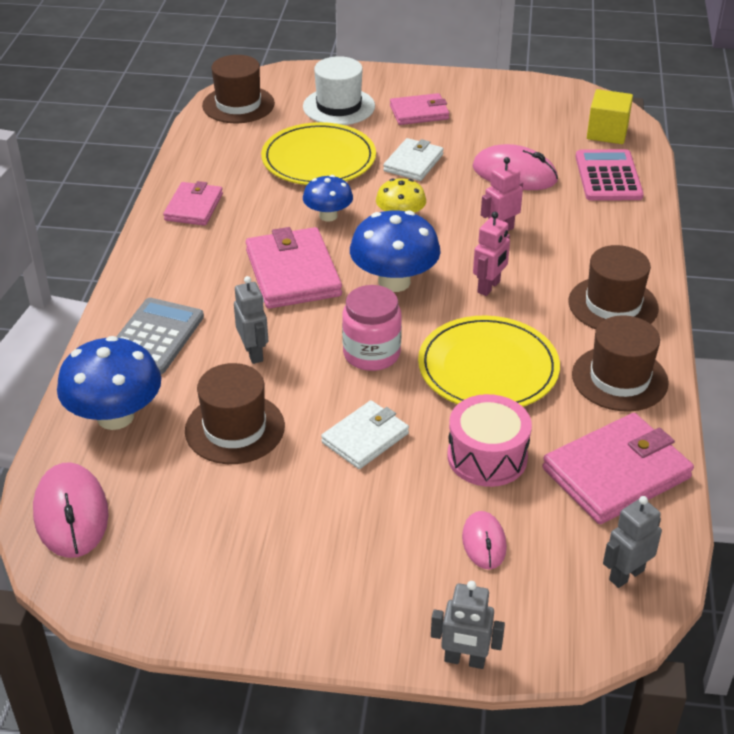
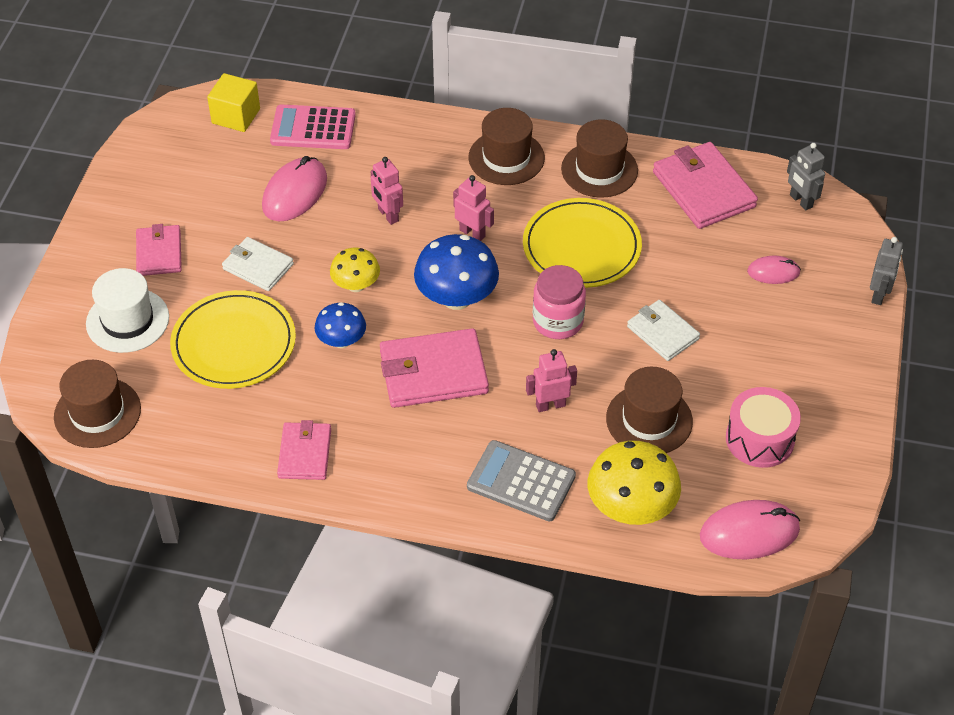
camera: 85 degrees left, 10 degrees up
blue mushroom [57,336,161,430] -> yellow mushroom [587,441,681,525]
pink wallet [163,181,223,226] -> pink wallet turned 75 degrees clockwise [277,420,331,480]
grey robot [234,276,268,364] -> pink robot [526,349,577,412]
pink drum [447,394,532,487] -> pink drum moved to [726,387,801,468]

